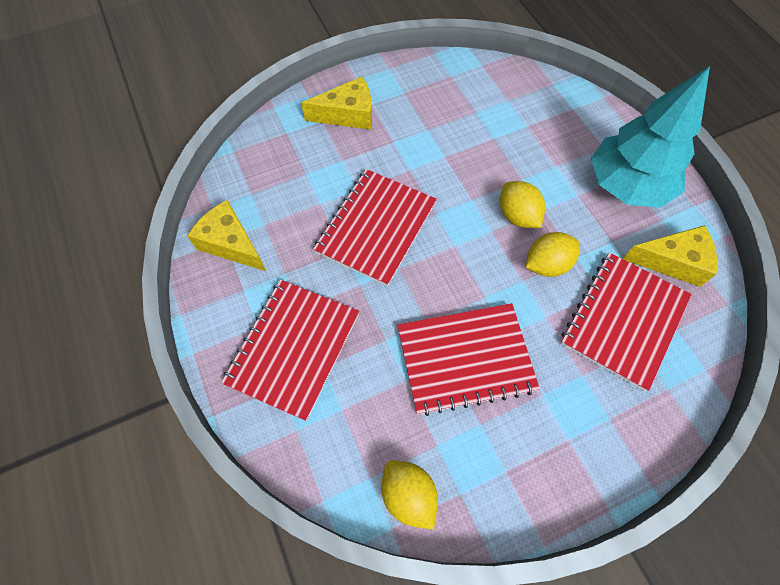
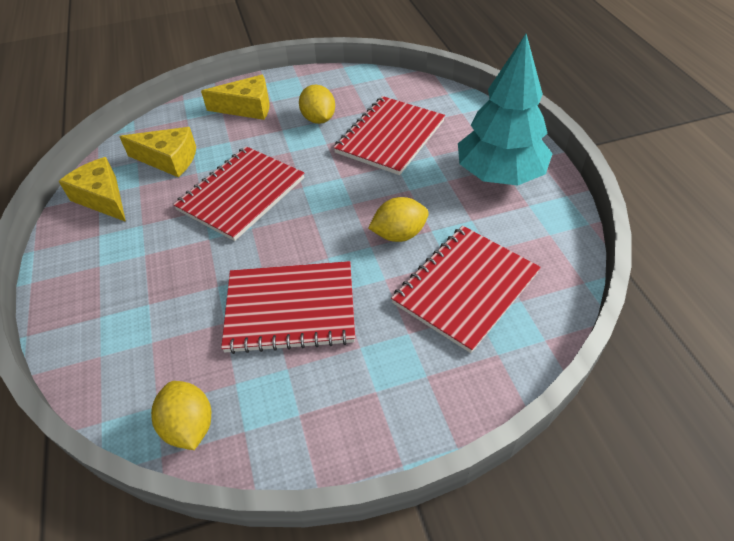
camera: 10 degrees right, 15 degrees down
red notebook [221,279,359,421] -> red notebook moved to [333,96,445,175]
yellow lemon [500,181,545,228] -> yellow lemon moved to [299,85,335,124]
yellow cheese [623,225,717,287] -> yellow cheese moved to [119,127,196,177]

